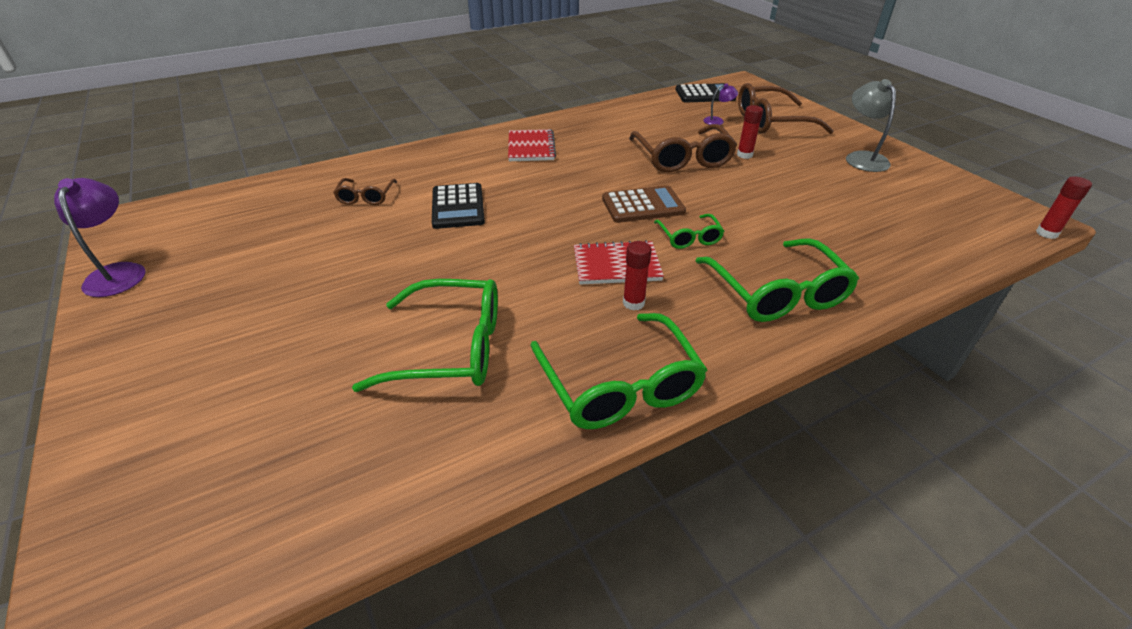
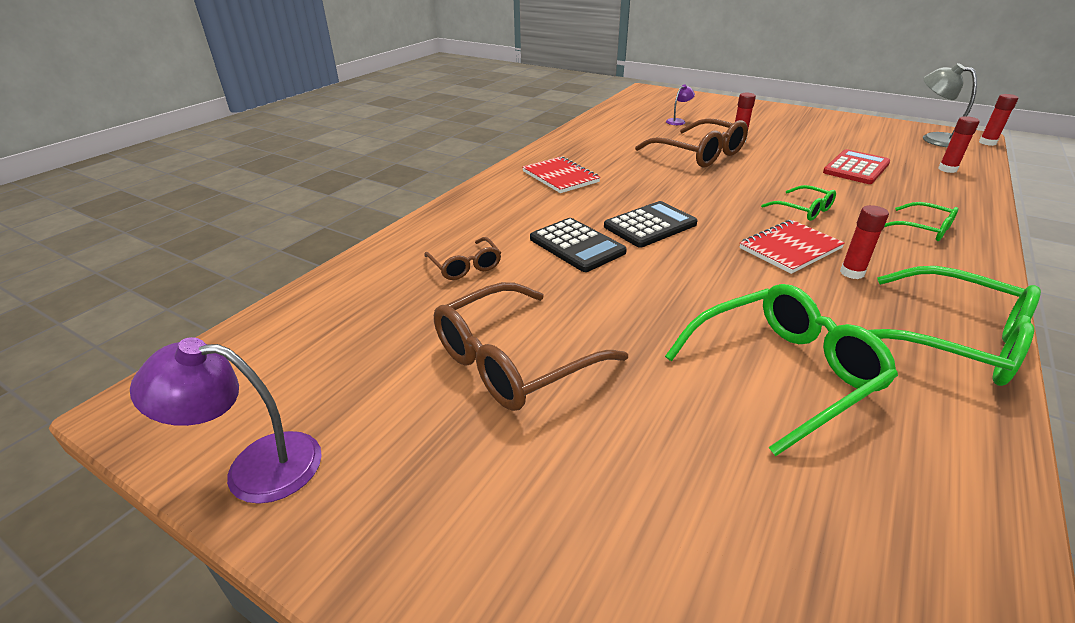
camera: 30 degrees left, 5 degrees down
purple lamp [54,178,146,297] -> purple lamp turned 45 degrees counterclockwise [130,337,322,504]
brown calculator [602,185,686,223] -> none
black calculator [676,83,736,102] -> black calculator moved to [604,201,697,248]
green glasses [696,238,859,322] -> green glasses [884,202,959,241], size x0.53
brown glasses [738,83,834,134] -> brown glasses moved to [434,282,628,411]
grey lamp [846,79,896,172] -> grey lamp moved to [923,63,977,147]
none -> red calculator [823,149,890,184]
none -> red glue stick [938,116,980,173]

